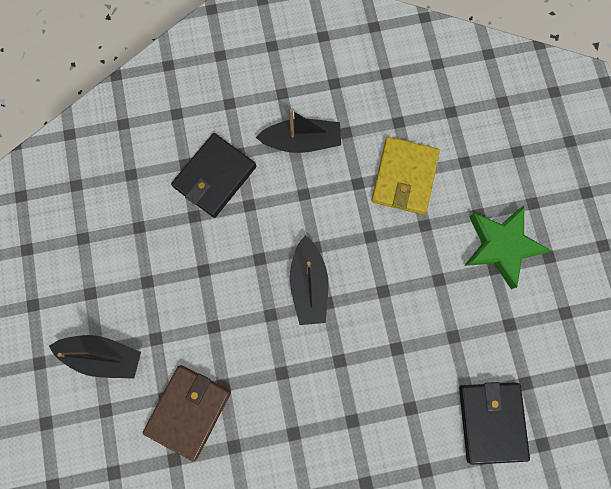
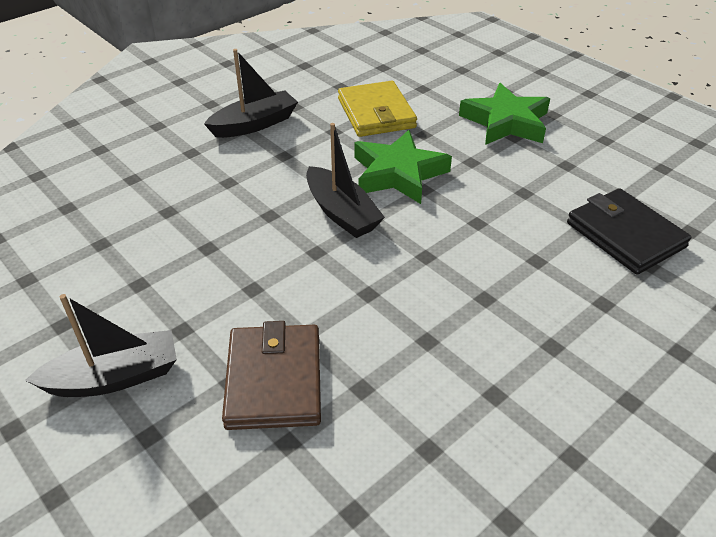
camera: 30 degrees left, 35 degrees down
black wallet [171,133,256,218] -> none
none -> green star [354,130,452,204]

